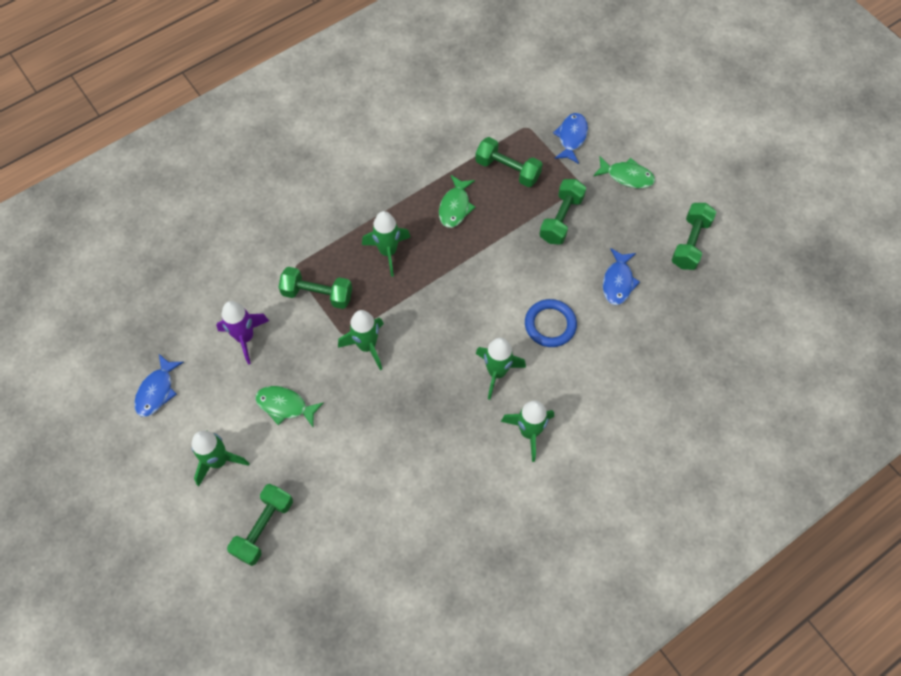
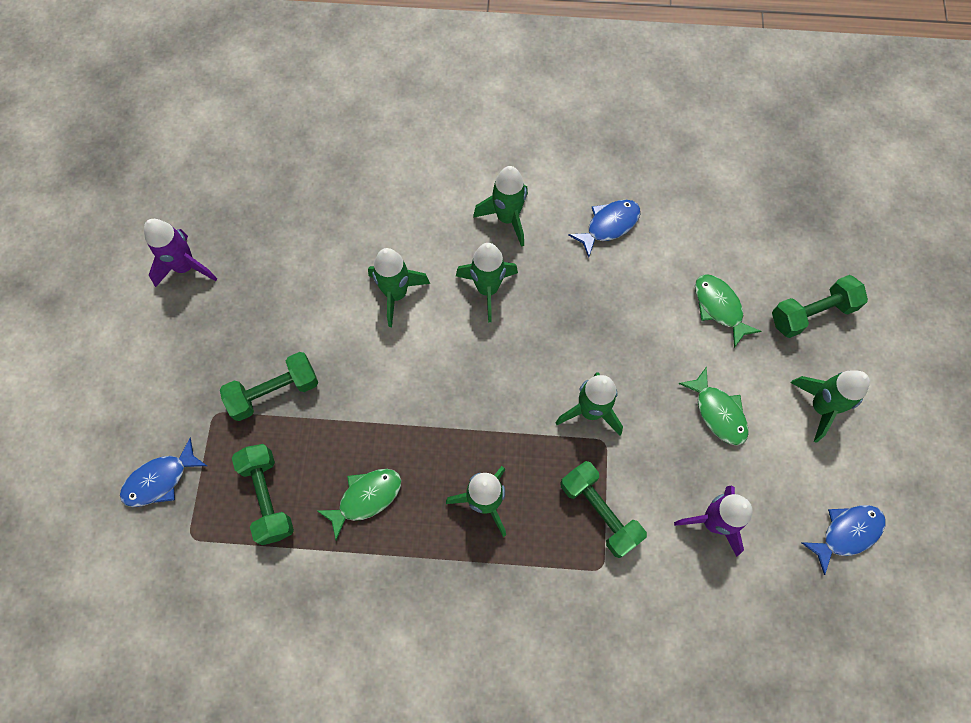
camera: 140 degrees left, 5 degrees up
blue ring [525,299,577,347] -> green rocket [368,248,430,327]
green fish [593,156,655,189] -> green fish moved to [695,274,761,348]
blue fish [603,248,640,305] -> blue fish moved to [568,200,640,258]
green dumbbell [671,203,716,270] -> purple rocket [144,219,217,287]

